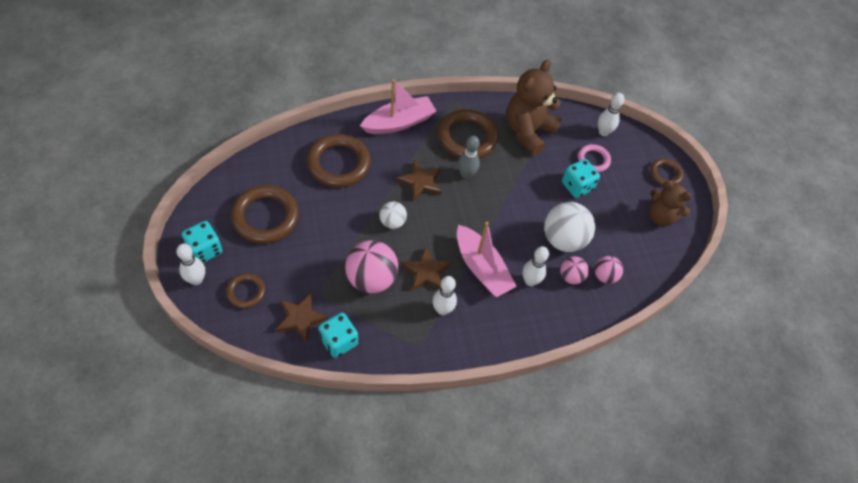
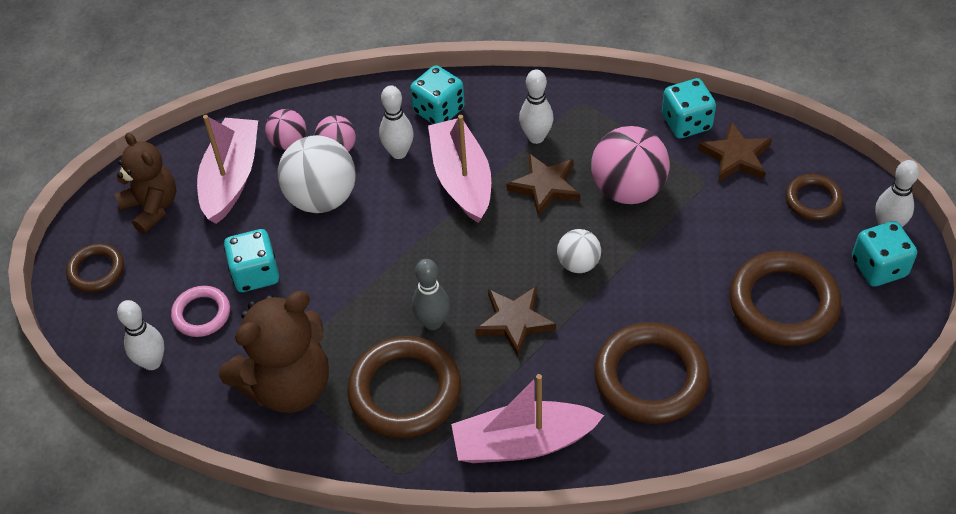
camera: 155 degrees left, 5 degrees down
none -> pink boat [197,115,258,224]
none -> turquoise dice [410,65,465,124]

